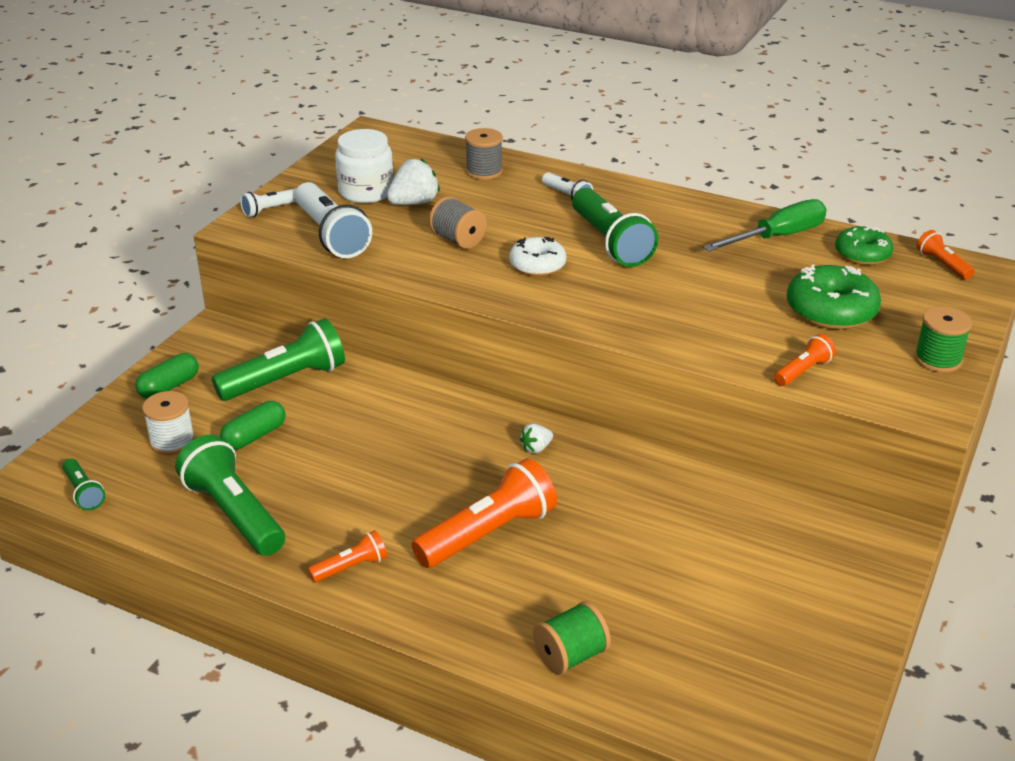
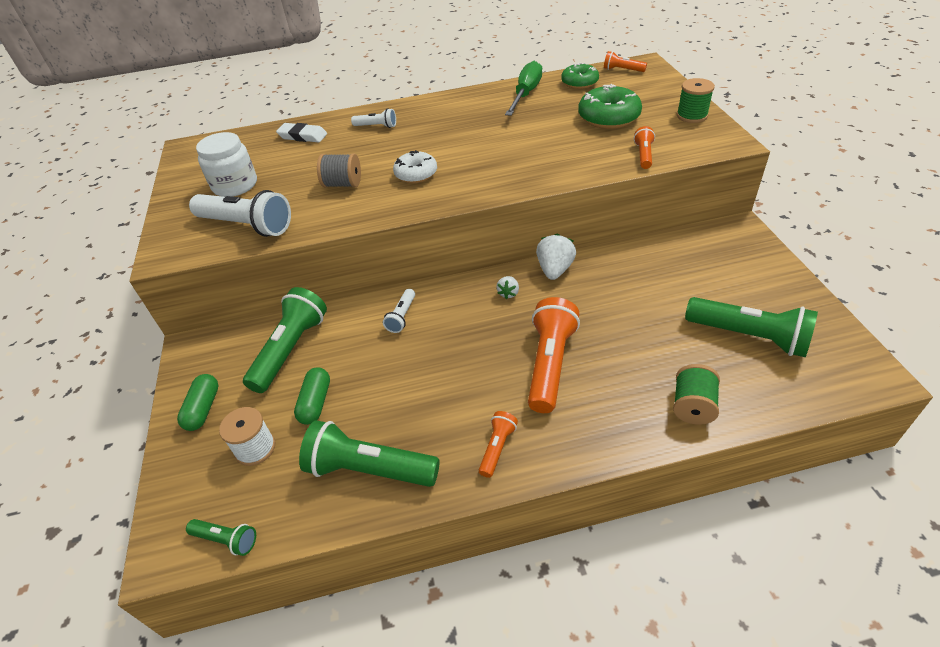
camera: 35 degrees left, 10 degrees up
white flashlight [240,188,297,217] -> white flashlight moved to [383,289,415,333]
white strawberry [387,158,440,205] -> white strawberry moved to [536,233,576,280]
grey spool [465,128,503,180] -> white eraser [276,123,327,142]
green flashlight [572,188,658,267] -> green flashlight moved to [685,297,818,357]

